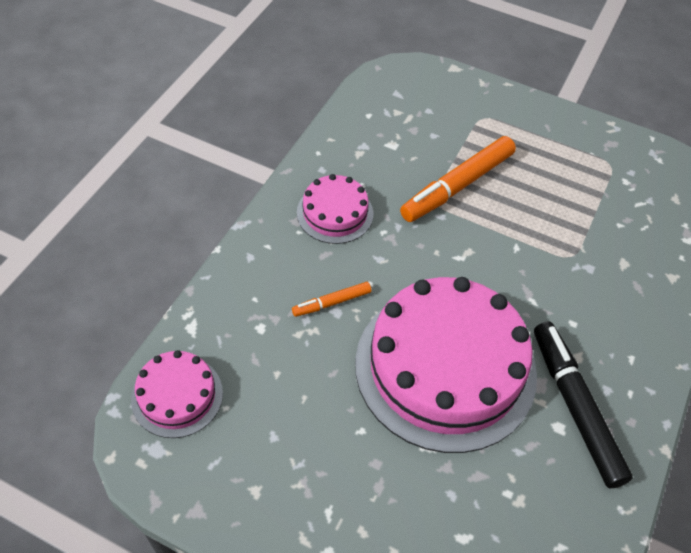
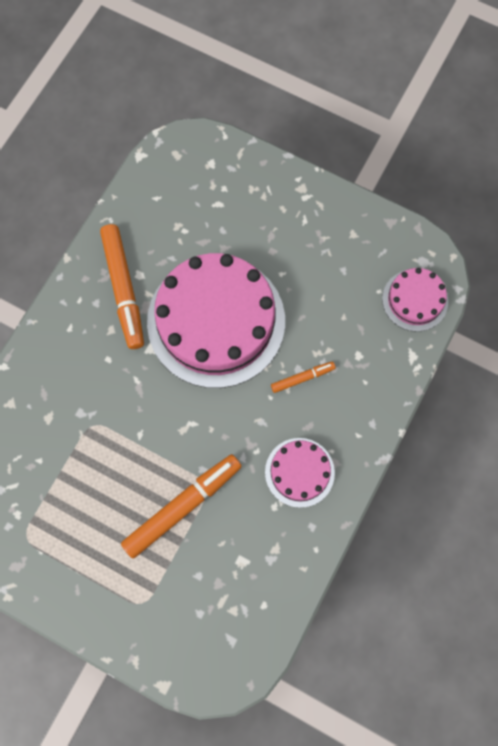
camera: 175 degrees left, 20 degrees up
black marker [534,321,633,488] -> orange marker [100,224,144,349]

